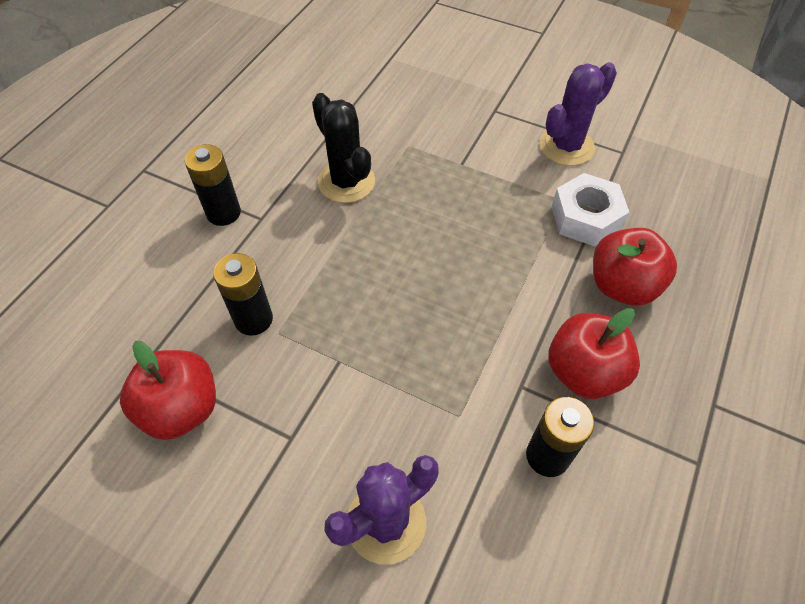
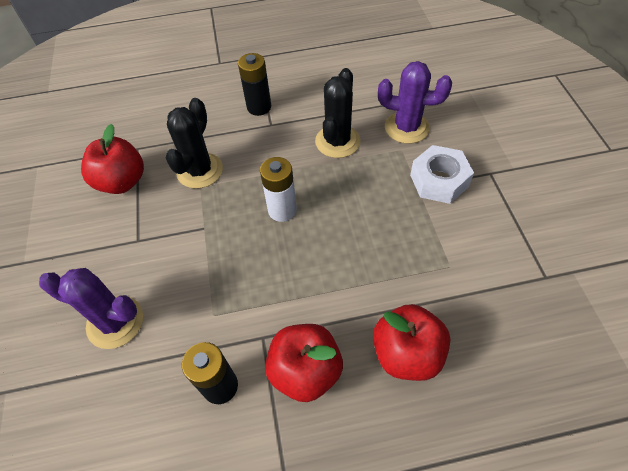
camera: 55 degrees right, 0 degrees up
black battery [213,253,273,336] -> black cactus [166,98,223,189]
purple cactus [539,62,617,166] -> purple cactus moved to [378,61,452,144]
white nut [552,173,629,247] -> white nut moved to [410,145,474,204]
none -> white battery [260,157,297,222]

